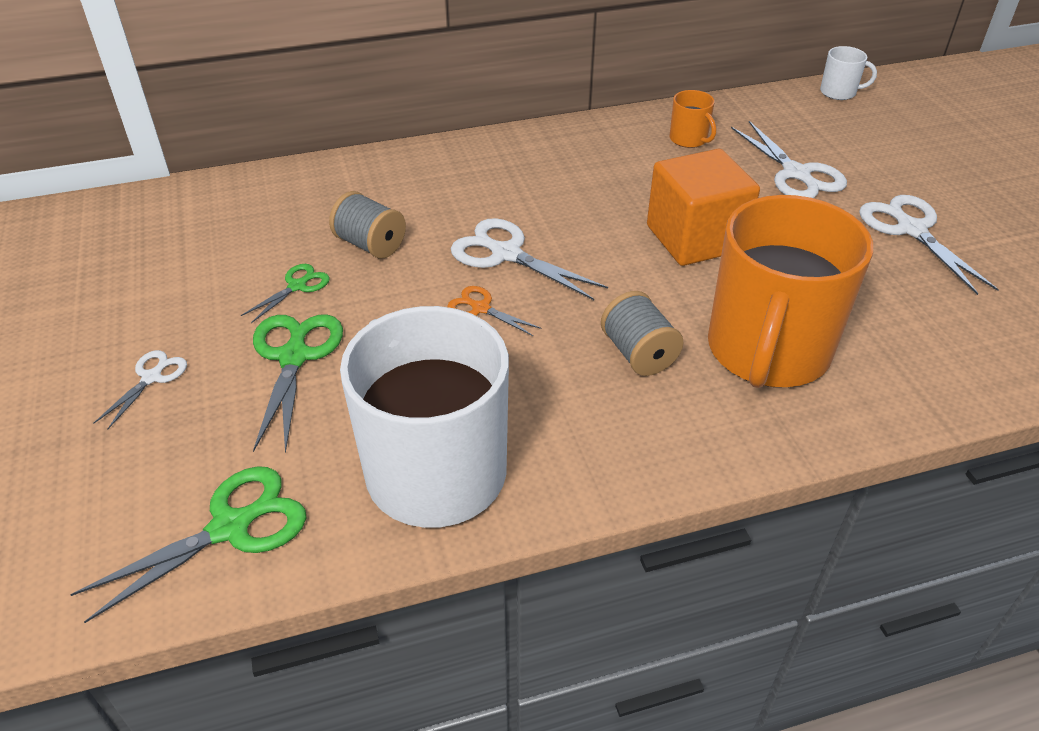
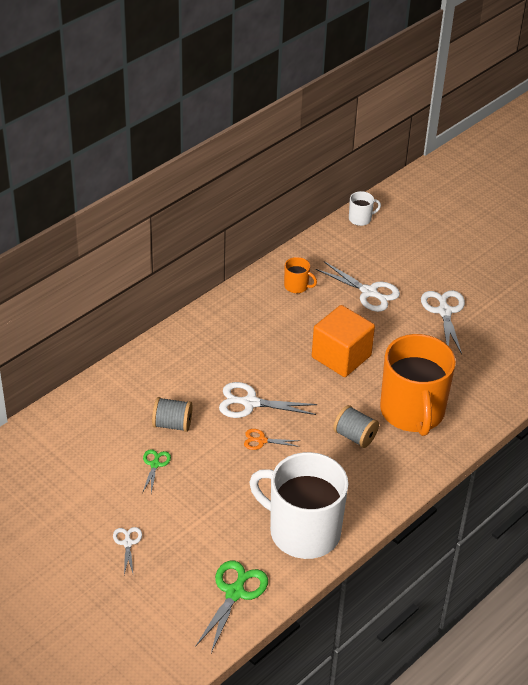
camera: 30 degrees left, 0 degrees up
green scissors [253,314,343,453] -> none
white scissors [859,195,999,295] -> white scissors turned 45 degrees clockwise [421,290,465,354]

